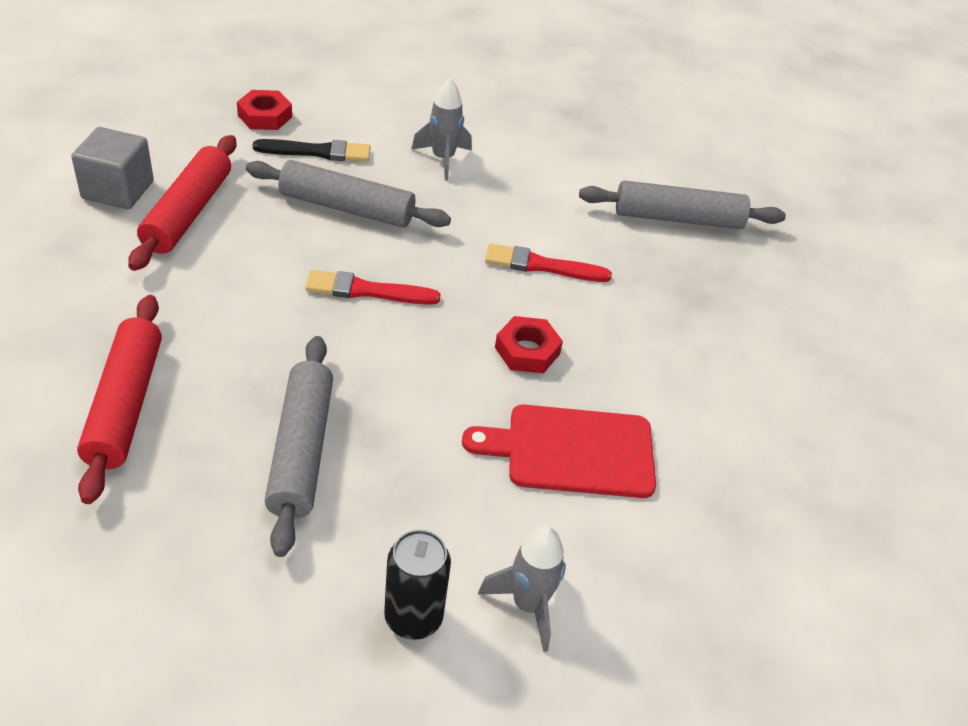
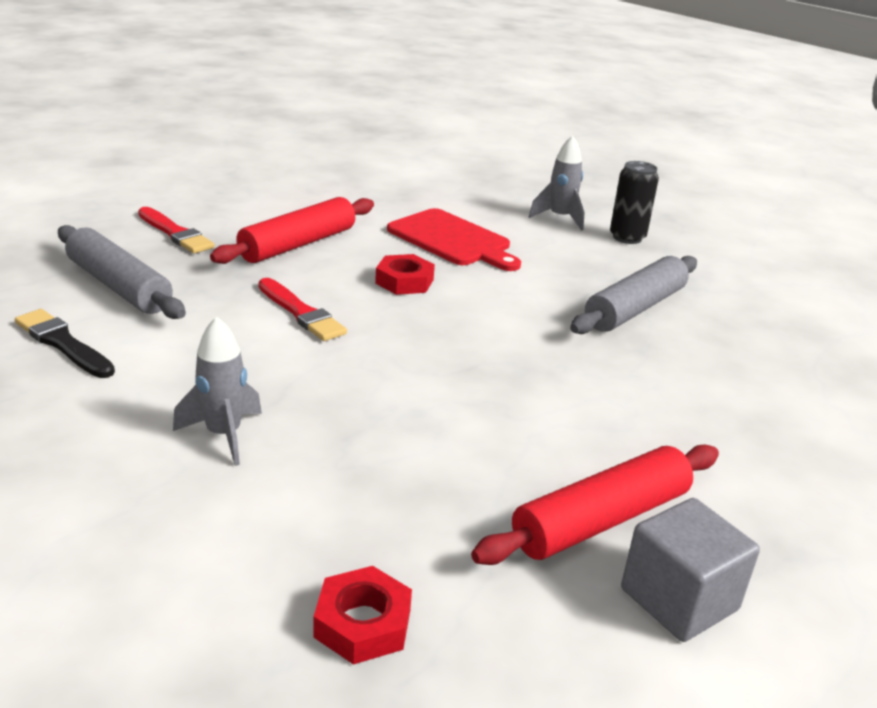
camera: 135 degrees left, 15 degrees down
red rolling pin [77,295,162,504] -> red rolling pin moved to [210,197,374,264]
grey rolling pin [246,160,451,228] -> none
black brush [253,139,371,162] -> black brush moved to [15,309,115,378]
red brush [305,270,440,305] -> red brush moved to [138,207,215,253]

